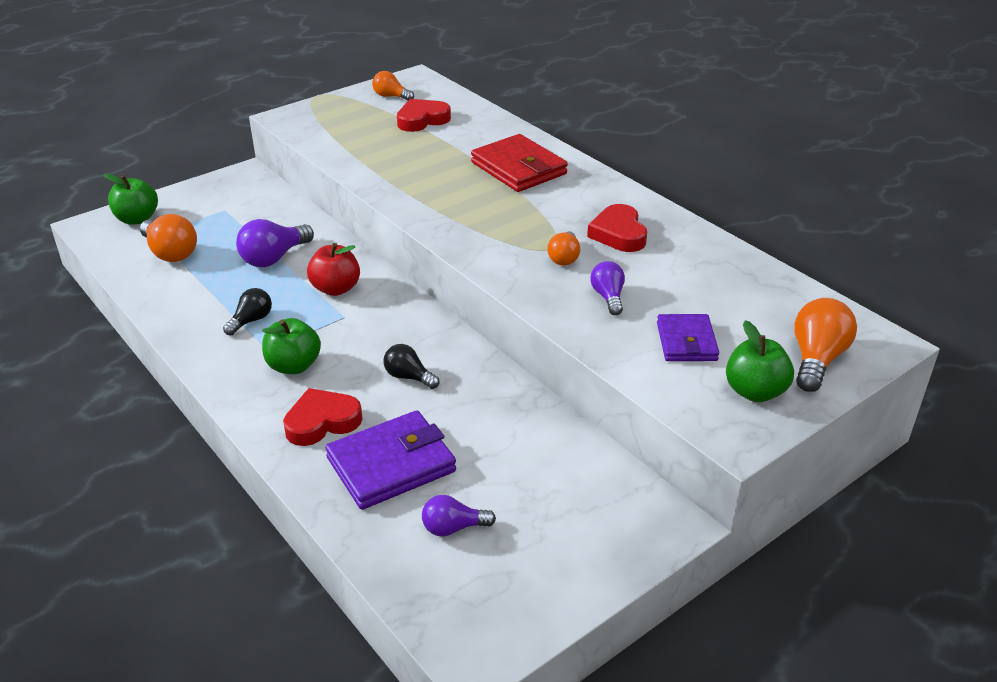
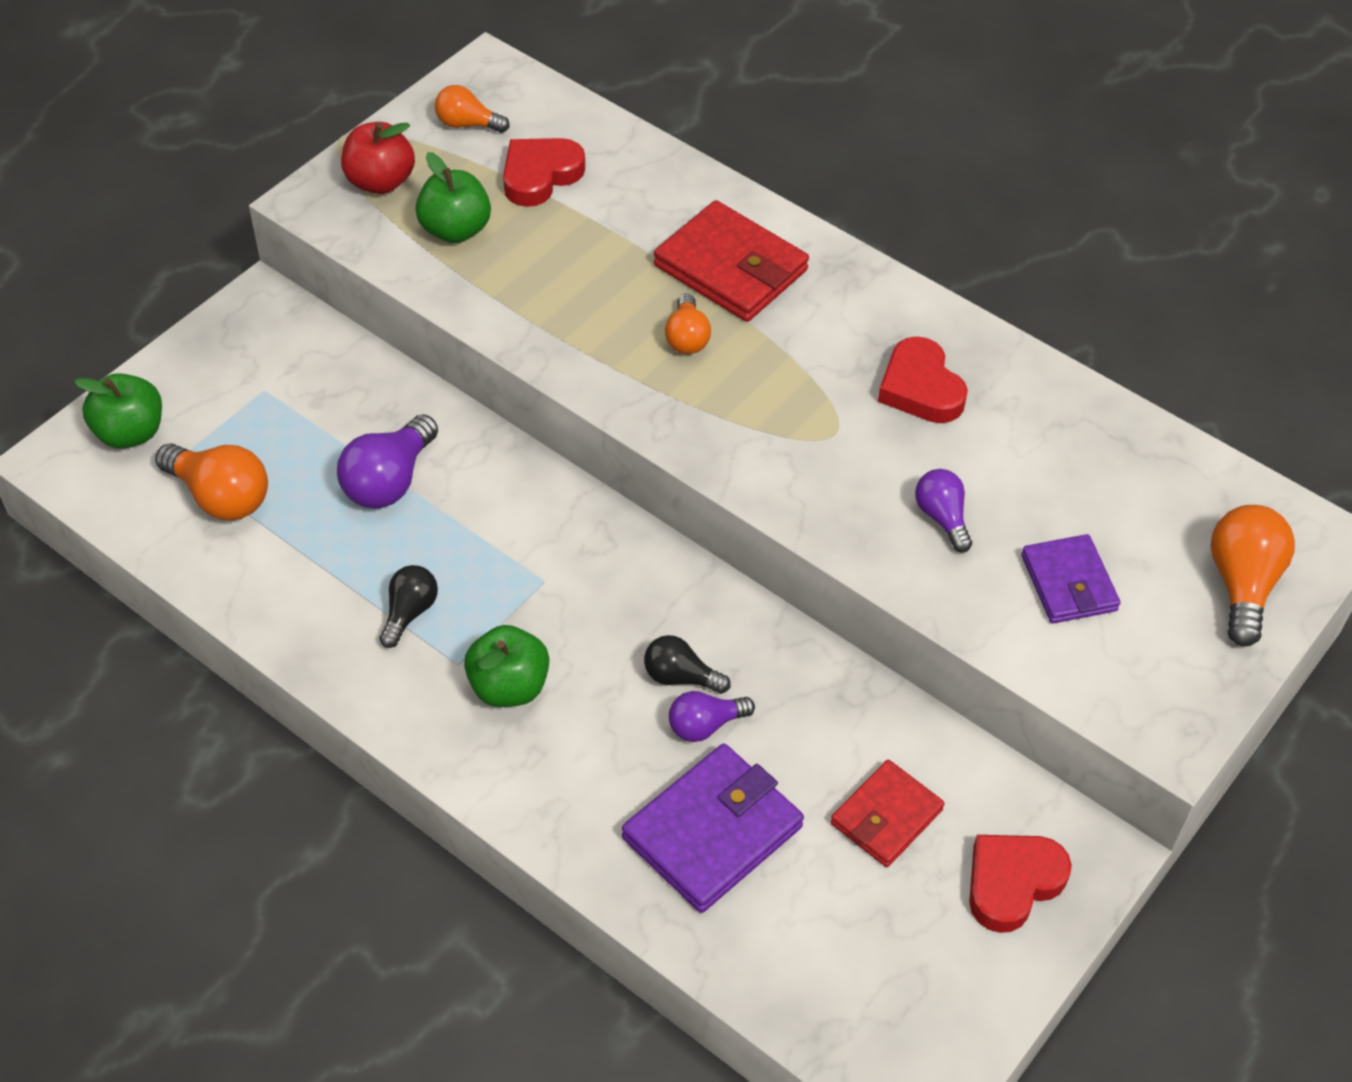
camera: 15 degrees left, 15 degrees up
red heart [283,388,363,446] -> red heart moved to [969,835,1072,933]
red apple [307,243,360,296] -> red apple moved to [341,122,415,194]
purple light bulb [422,495,496,537] -> purple light bulb moved to [669,691,755,742]
orange light bulb [547,231,580,265] -> orange light bulb moved to [665,293,711,354]
green apple [726,320,794,402] -> green apple moved to [415,152,491,243]
none -> red wallet [830,760,945,867]

